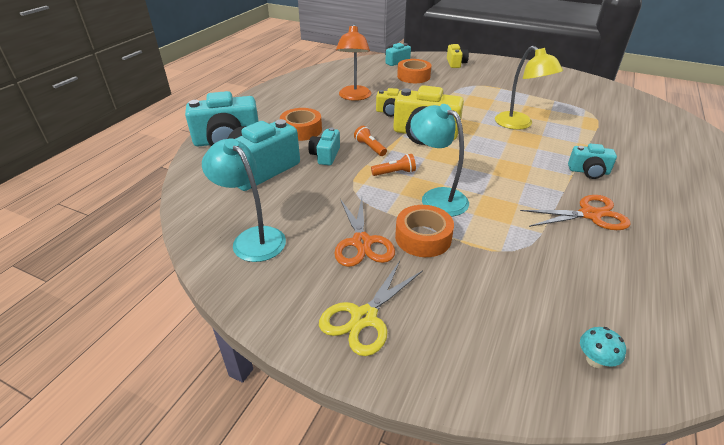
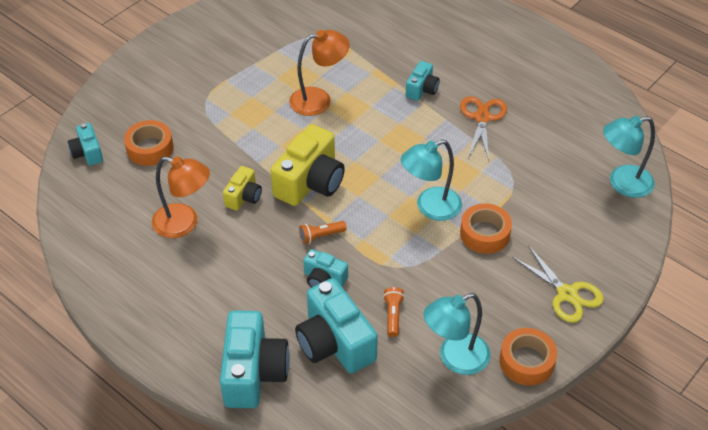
camera: 75 degrees left, 10 degrees up
orange tape [280,108,322,141] -> orange tape moved to [499,328,557,386]
orange scissors [334,198,395,267] -> none
orange flashlight [371,154,416,176] -> orange flashlight moved to [383,287,405,337]
yellow camera [447,44,469,68] -> none
yellow lamp [495,46,563,130] -> orange lamp [289,30,350,116]
turquoise mushroom [580,327,626,368] -> turquoise lamp [603,116,655,198]

